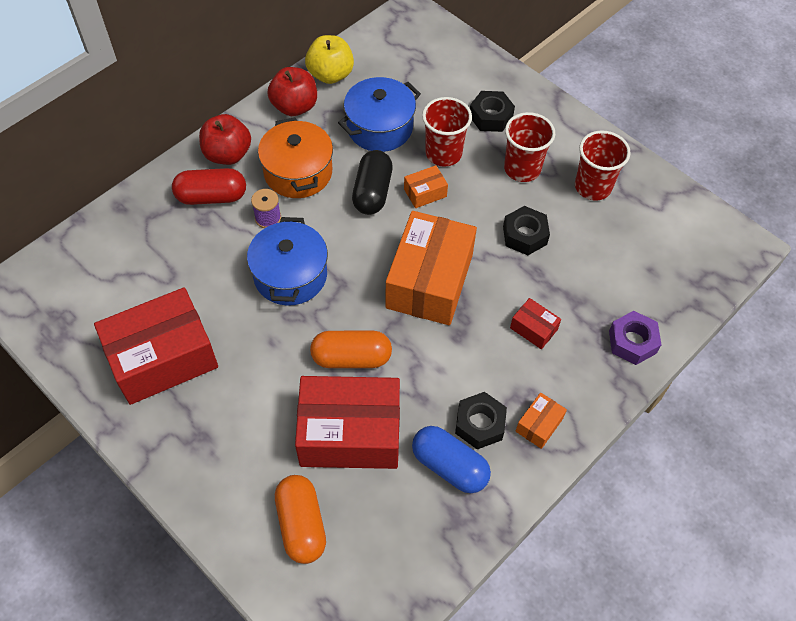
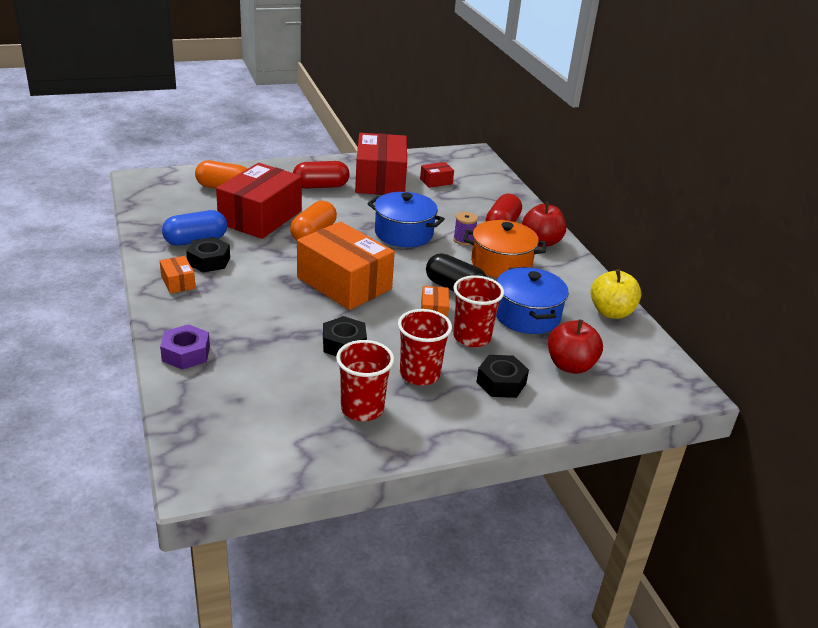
camera: 115 degrees right, 25 degrees down
red apple [267,67,317,116] -> red apple moved to [548,319,603,374]
red box [510,298,561,349] -> red box moved to [420,162,454,188]
none -> red capsule [293,161,349,189]

